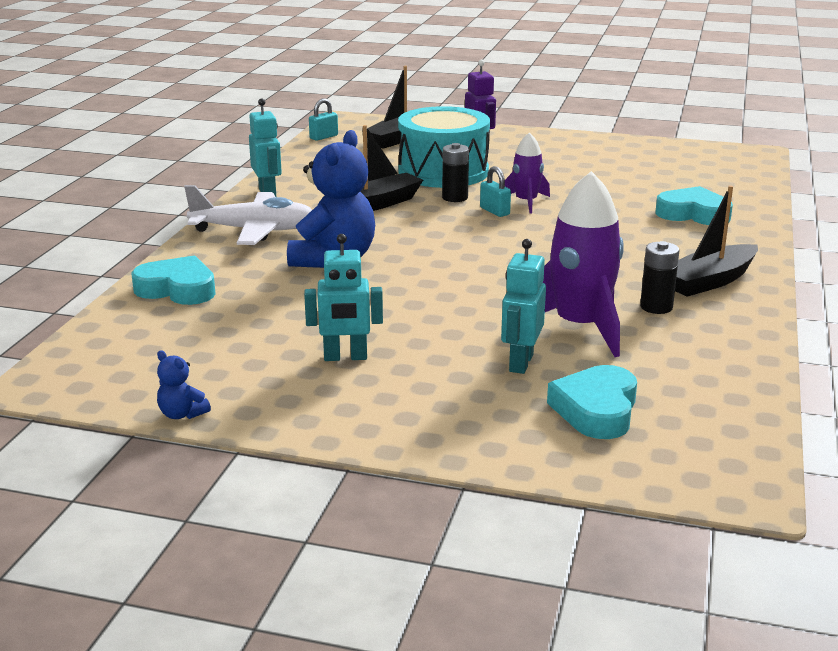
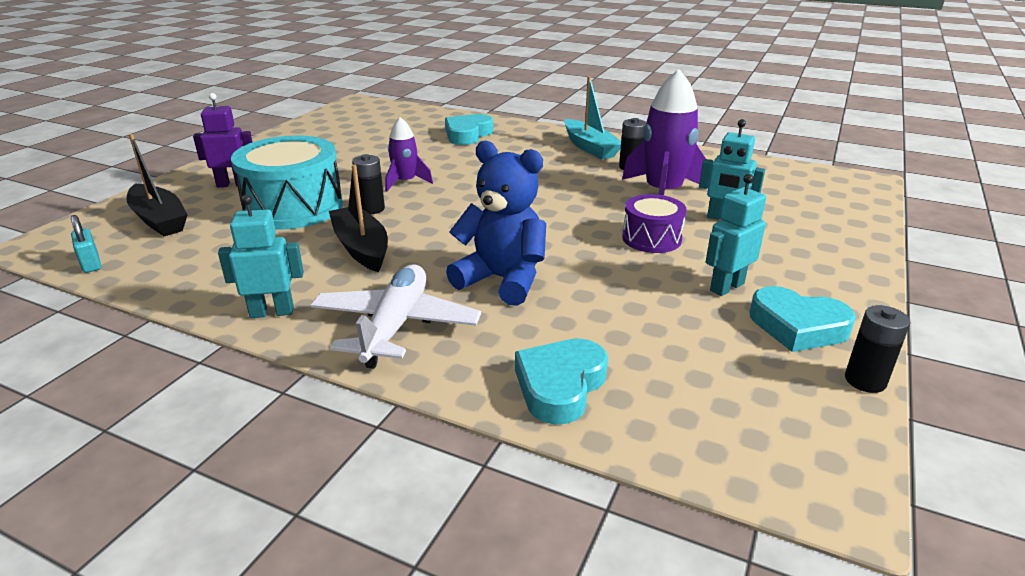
camera: 80 degrees left, 5 degrees up
blue teddy bear [157,350,211,419] -> black battery [845,305,911,393]
turquoise robot [304,234,383,361] -> turquoise robot turned 135 degrees counterclockwise [706,174,766,296]
turquoise padlock [480,166,511,217] -> none
turquoise heart [547,365,637,439] -> turquoise heart moved to [750,286,856,352]
black boat [675,186,758,297] -> turquoise boat [564,76,621,159]
none -> purple drum [622,194,686,253]

